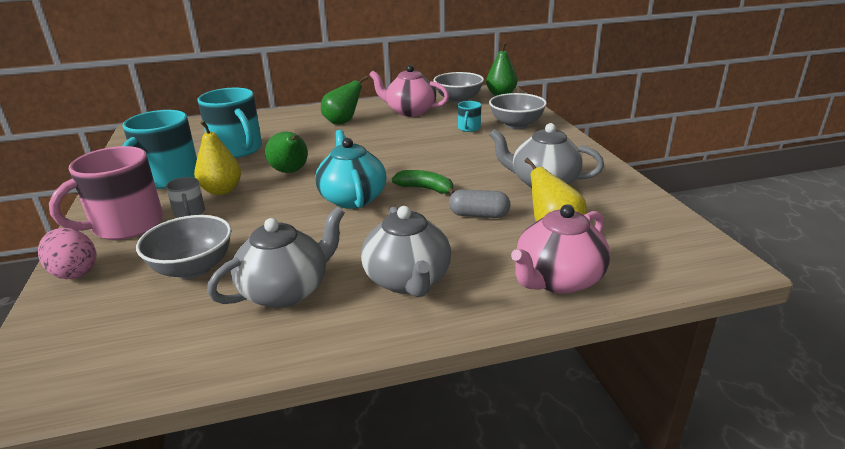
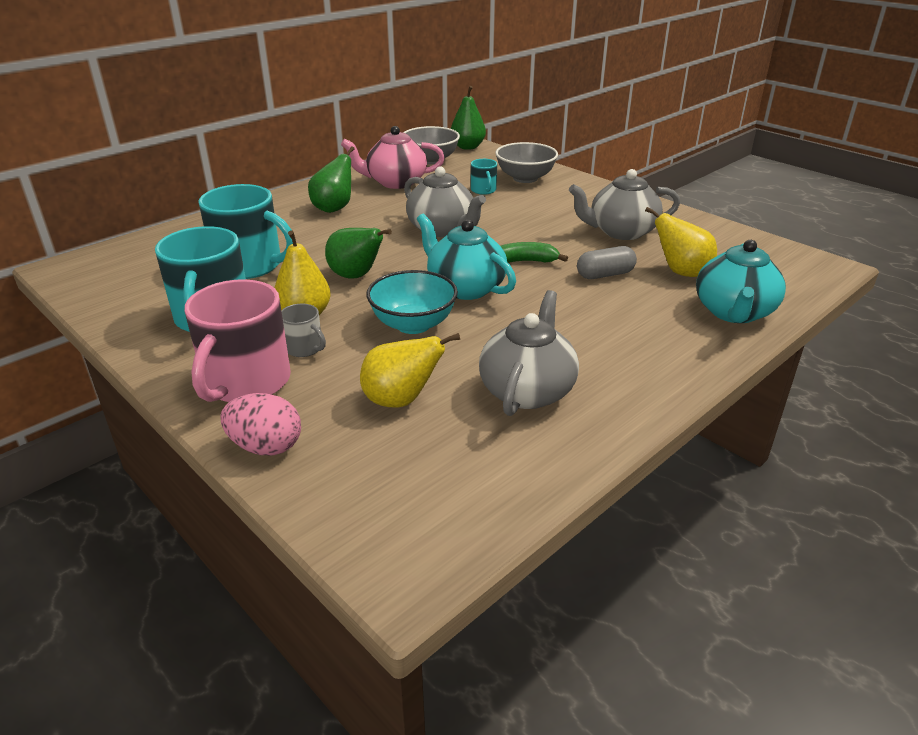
camera: 30 degrees left, 5 degrees up
grey bowl [136,215,232,279] -> yellow pear [360,333,460,408]
grey teapot [361,206,451,297] -> grey teapot moved to [404,166,486,237]
pink teapot [511,205,610,294] -> turquoise teapot [696,240,786,323]
none -> turquoise bowl [366,270,458,334]

